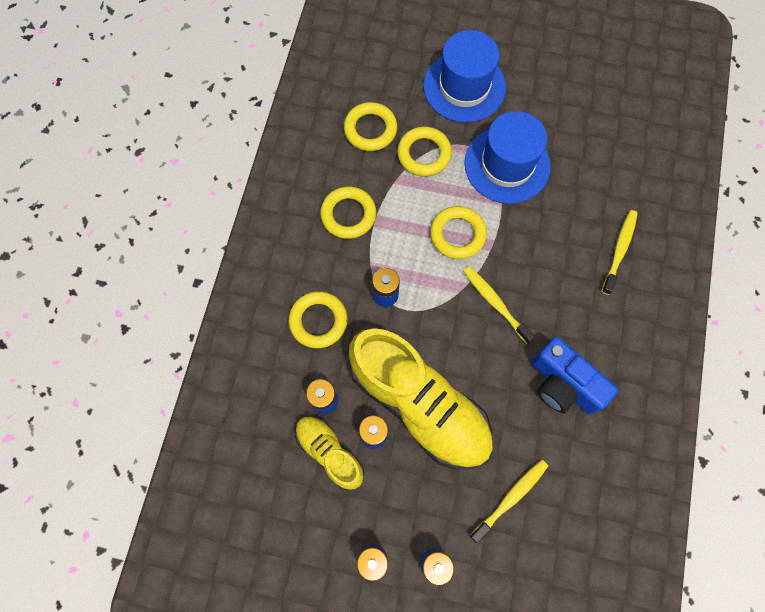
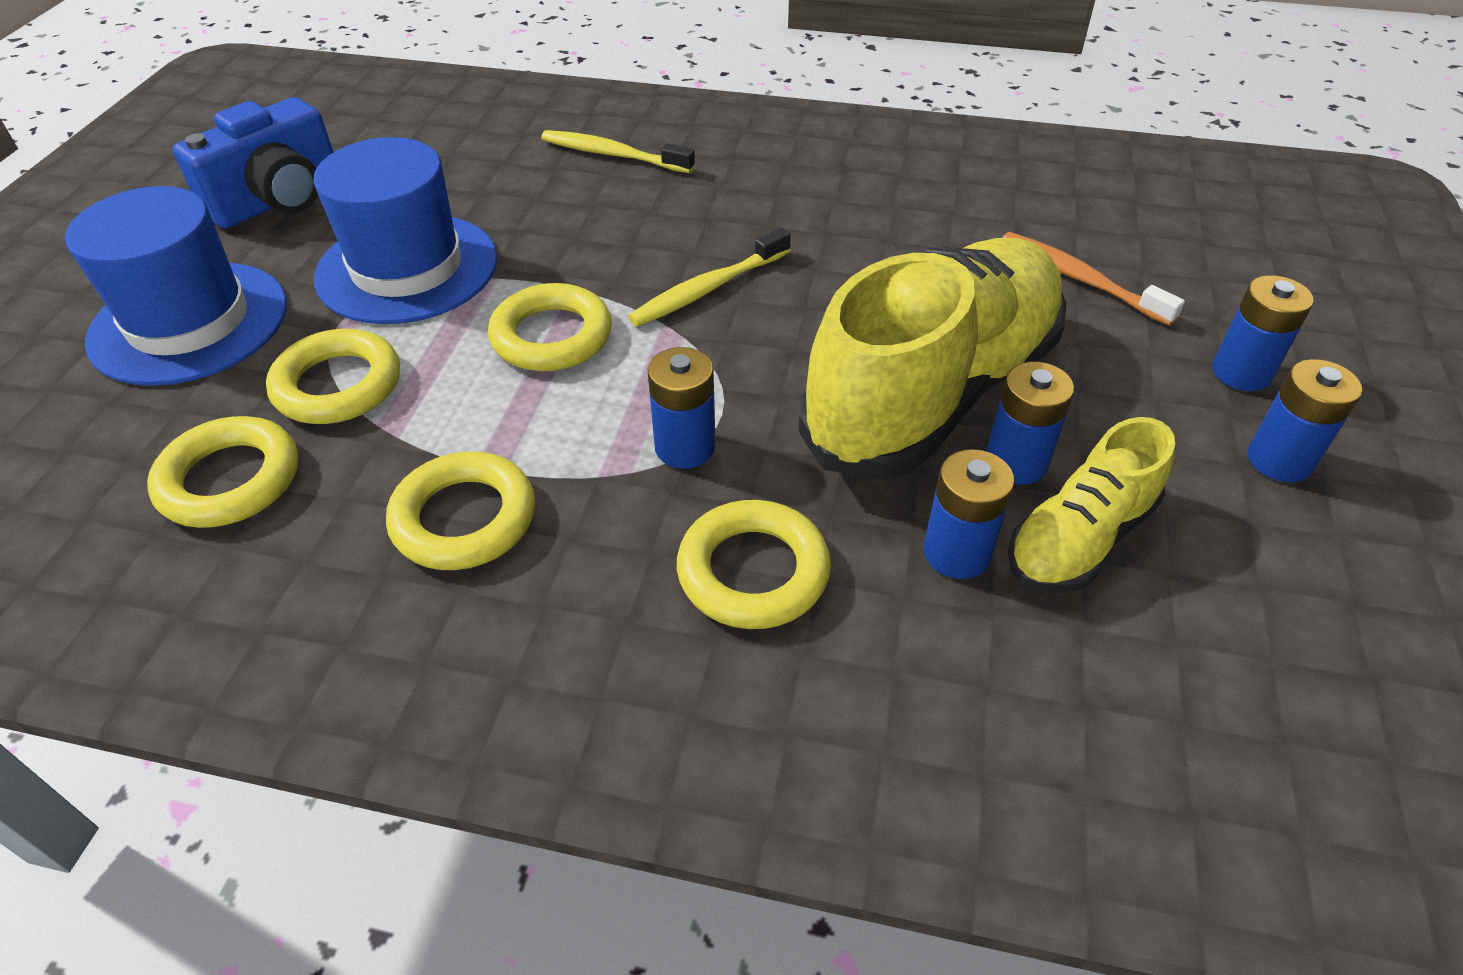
camera: 90 degrees left, 25 degrees down
yellow toothbrush [470,460,548,543] -> orange toothbrush [1002,232,1185,326]
blue camera [531,337,618,414] -> blue camera moved to [172,97,333,228]

